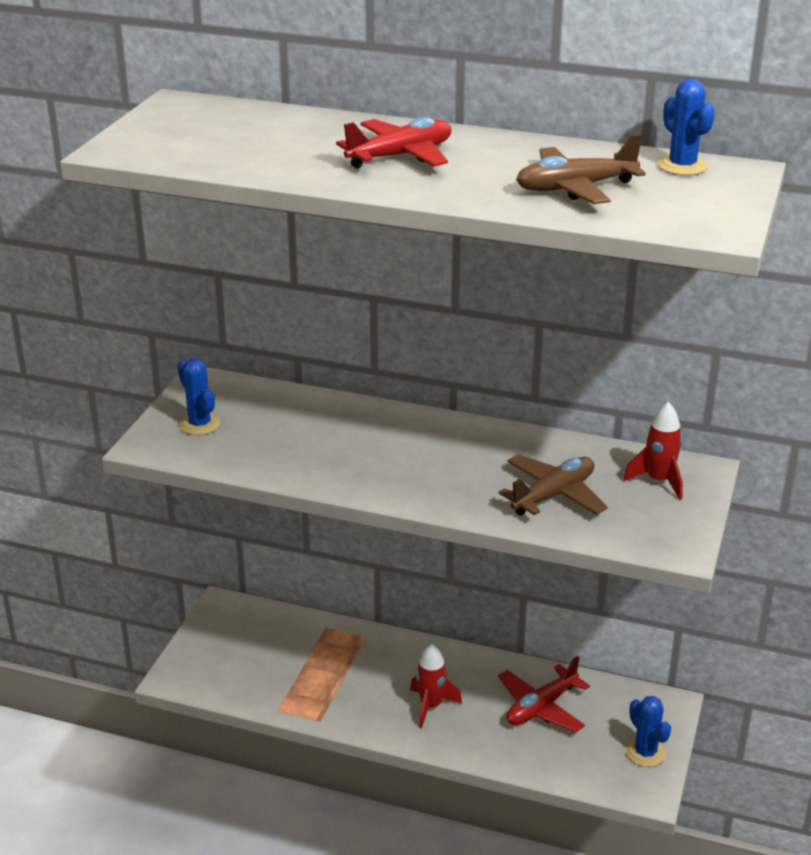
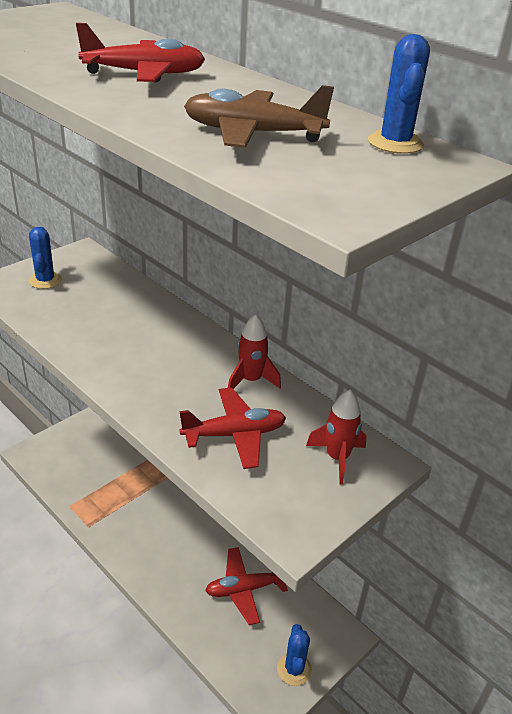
camera: 25 degrees right, 5 degrees up
red rocket [410,644,462,728] -> red rocket moved to [228,314,281,389]
brown plane [499,455,608,516] -> red plane [179,387,286,469]

